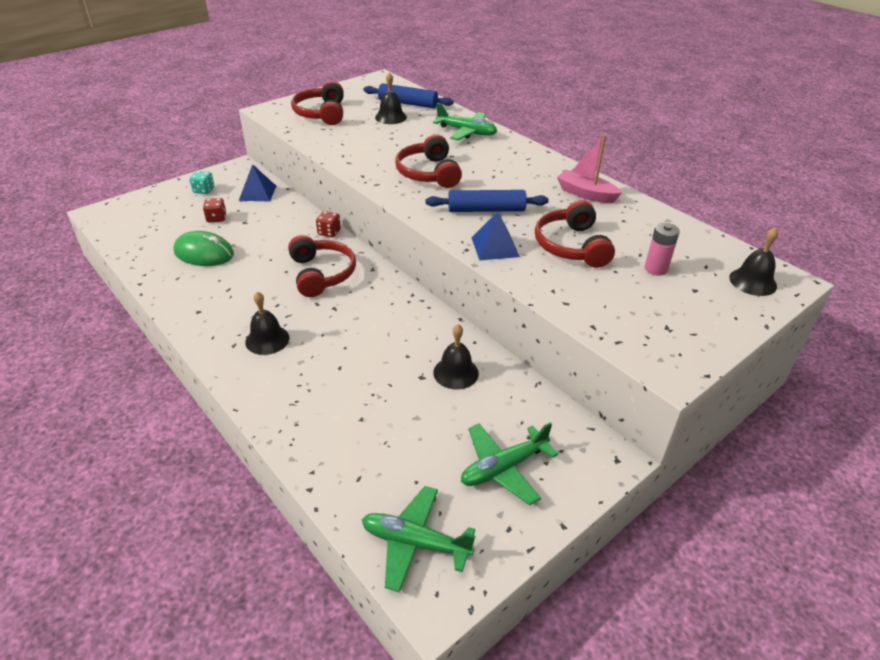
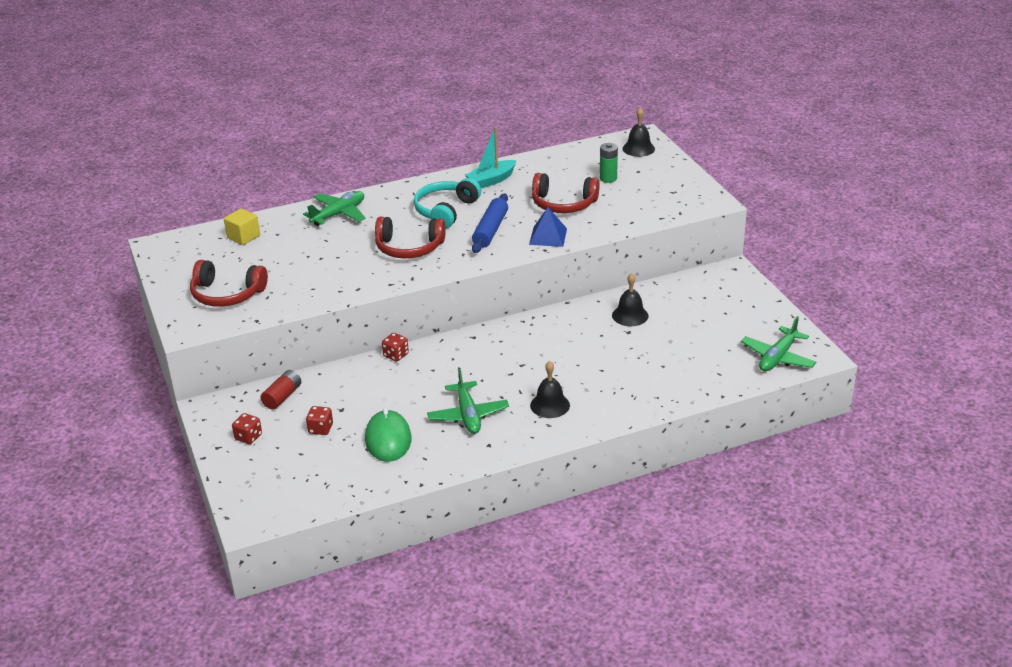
camera: 70 degrees left, 5 degrees down
green mouse [173,231,234,266] -> green mouse turned 45 degrees counterclockwise [365,407,411,462]
turquoise dice [190,171,215,194] -> red dice [232,413,262,444]
blue pyramid [239,164,276,202] -> red battery [261,370,301,409]
red headphones [288,235,356,297] -> none
blue rolling pin [364,83,454,108] -> yellow cube [224,208,260,245]
black bell [375,72,407,124] -> none
green plane [461,422,558,505] -> green plane moved to [427,368,509,434]
pink boat [557,134,622,203] -> turquoise boat [465,127,516,188]
pink battery [645,223,680,276] -> green battery [600,143,618,183]
none -> turquoise headphones [414,178,481,228]

